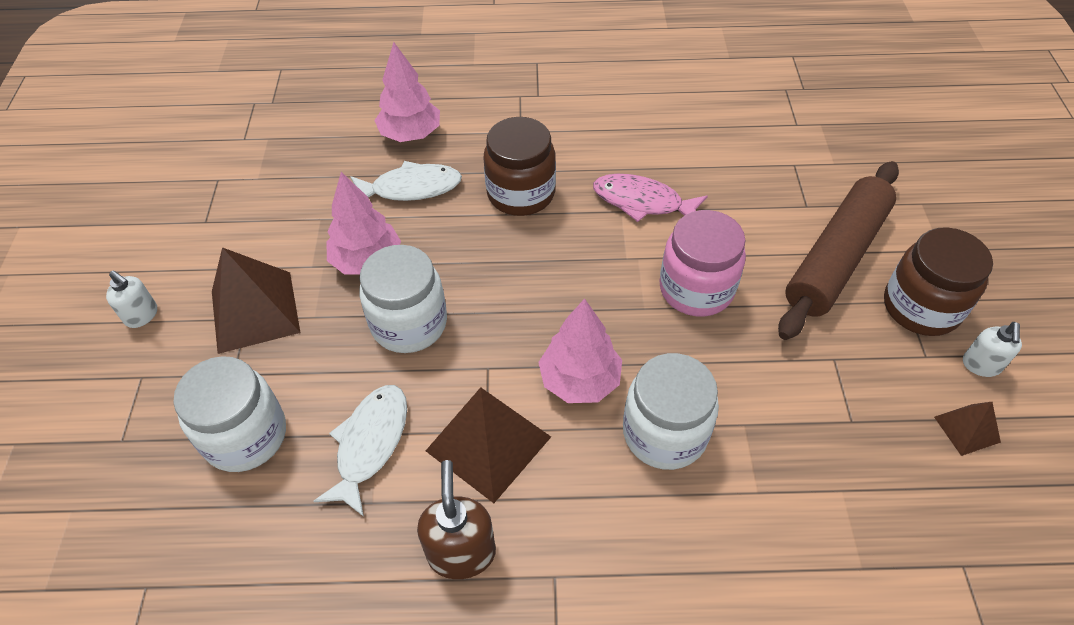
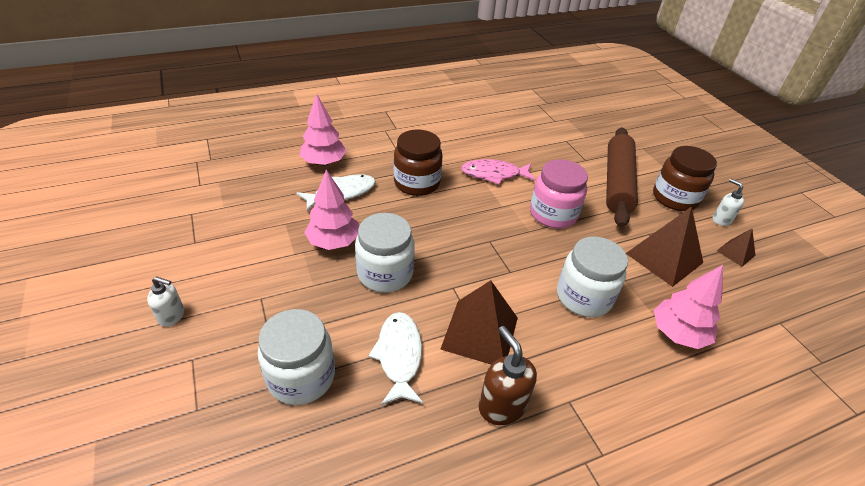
camera: 25 degrees left, 10 degrees down
brown pyramid [212,247,300,354] -> brown pyramid moved to [626,206,703,287]
pink tree [538,299,622,403] -> pink tree moved to [654,265,723,349]
white soap dispenser [963,322,1022,377] -> white soap dispenser turned 150 degrees clockwise [713,179,744,226]

